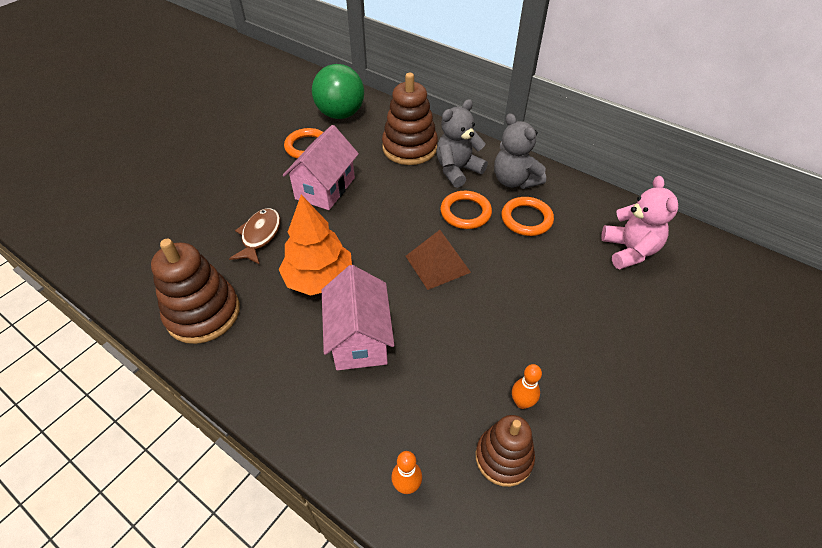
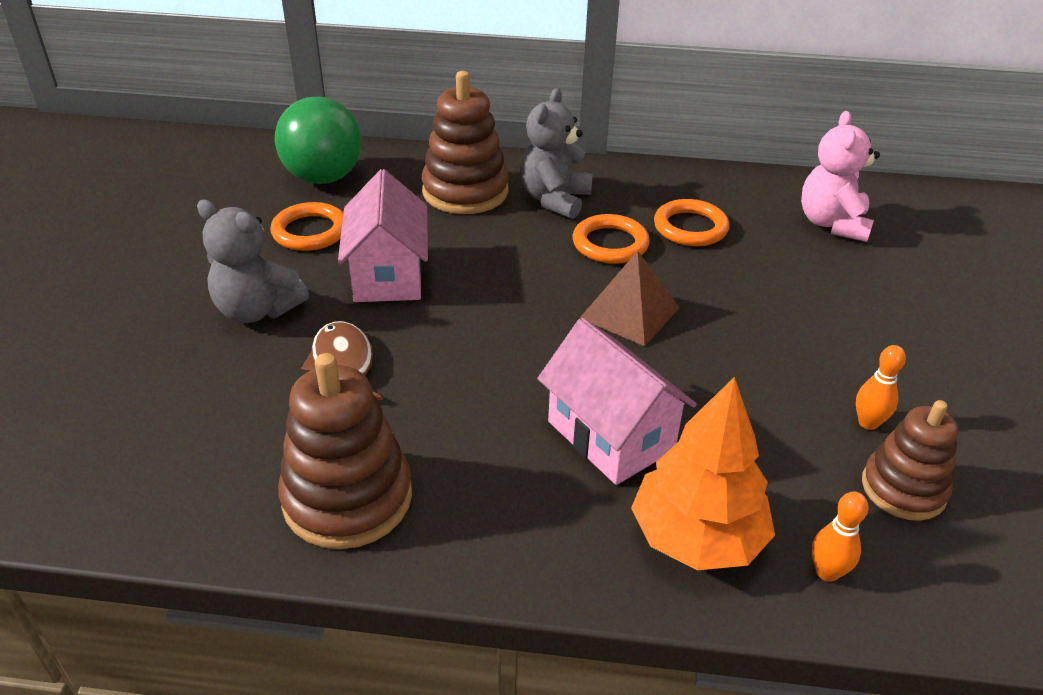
camera: 30 degrees left, 10 degrees down
orange tree [279,195,352,296] -> orange tree moved to [631,377,775,570]
grey teddy bear [494,113,546,189] -> grey teddy bear moved to [197,199,309,323]
pink teddy bear [601,176,678,269] -> pink teddy bear turned 135 degrees counterclockwise [801,111,880,242]

